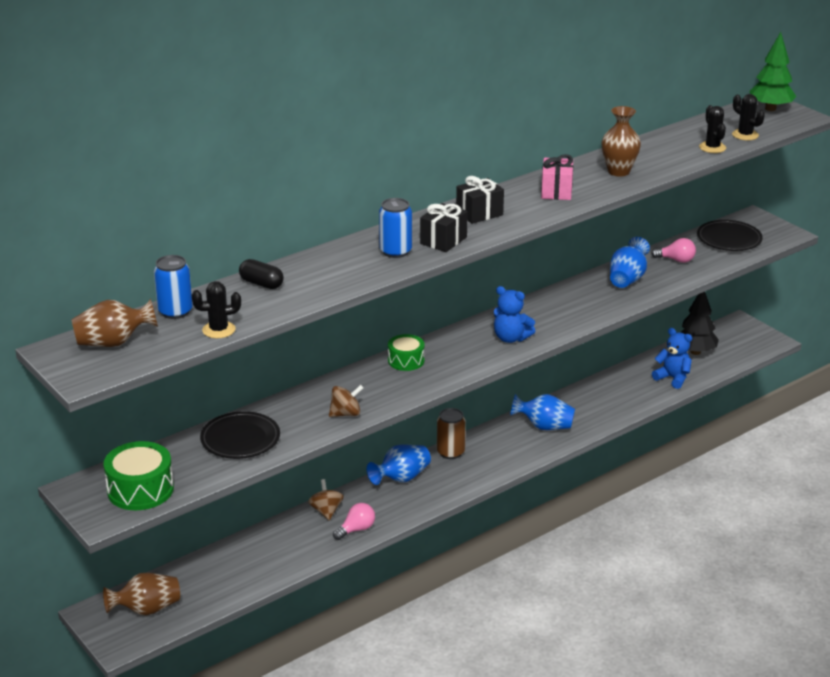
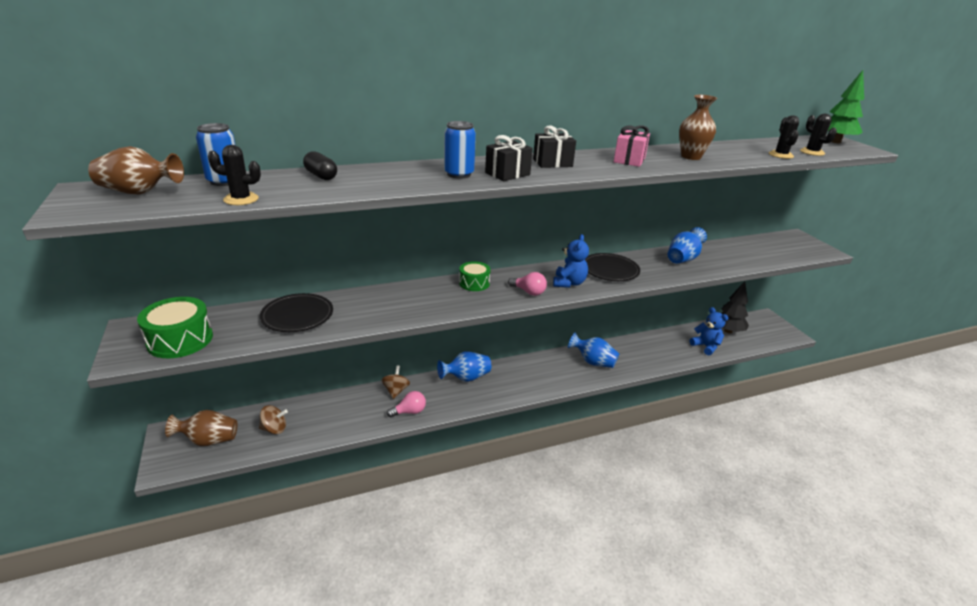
camera: 15 degrees right, 0 degrees up
brown spinning top [329,385,364,417] -> brown spinning top moved to [259,405,288,434]
brown can [437,408,466,459] -> none
blue teddy bear [494,286,535,343] -> blue teddy bear turned 120 degrees counterclockwise [553,234,589,288]
pink light bulb [651,238,696,263] -> pink light bulb moved to [508,272,547,296]
black plate [697,220,763,251] -> black plate moved to [585,253,640,281]

